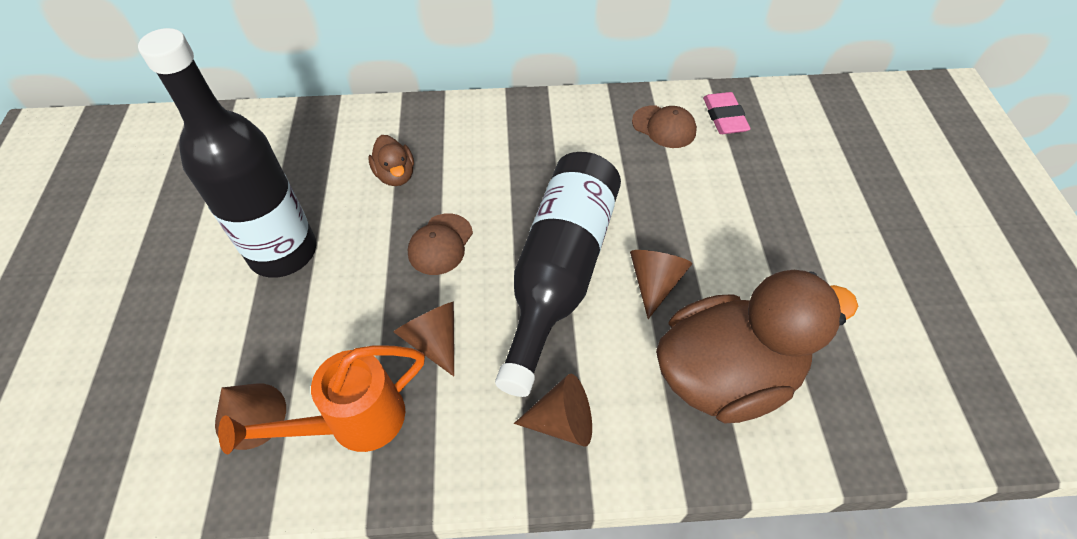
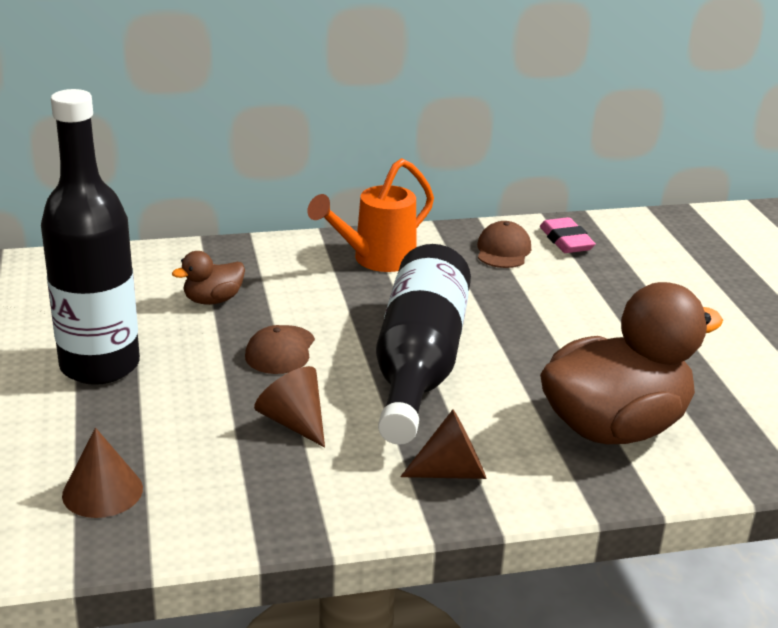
camera: 10 degrees left, 25 degrees down
orange watering can [218,345,425,454] -> orange watering can moved to [307,158,434,272]
brown duck [368,135,414,186] -> brown duck turned 90 degrees clockwise [172,251,245,305]
brown cone [630,250,692,319] -> none
brown cap [632,105,697,148] -> brown cap turned 105 degrees counterclockwise [477,221,531,268]

